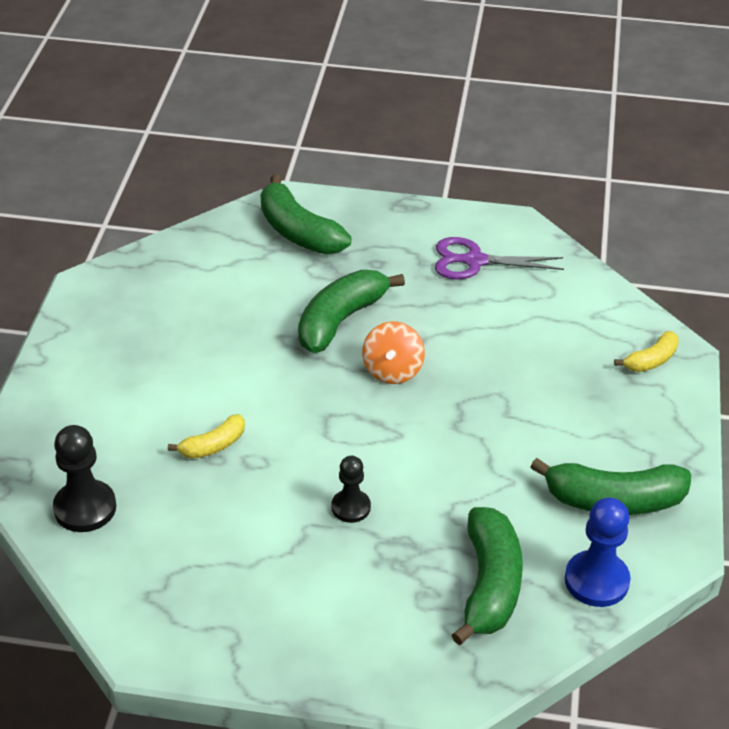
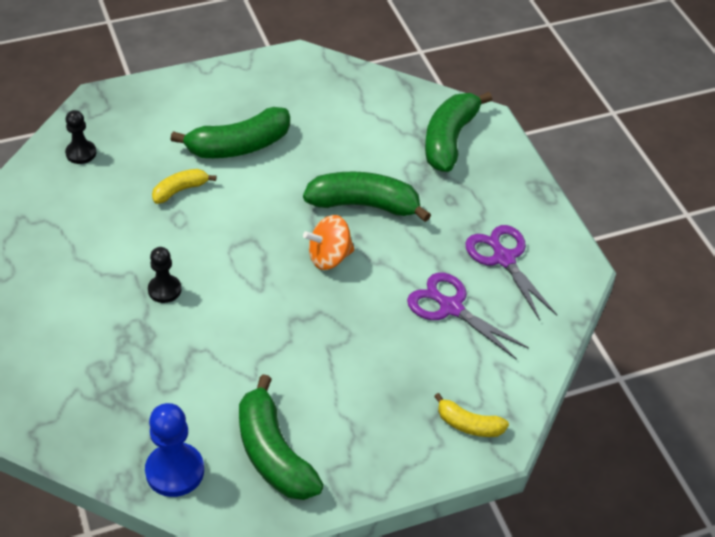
camera: 60 degrees right, 5 degrees up
black pawn [53,425,116,532] -> black pawn [65,110,96,164], size x0.64
yellow banana [168,414,245,459] -> yellow banana turned 120 degrees clockwise [152,169,216,204]
green banana [452,507,523,645] -> green banana moved to [170,107,290,158]
none -> purple scissors [407,273,529,360]

